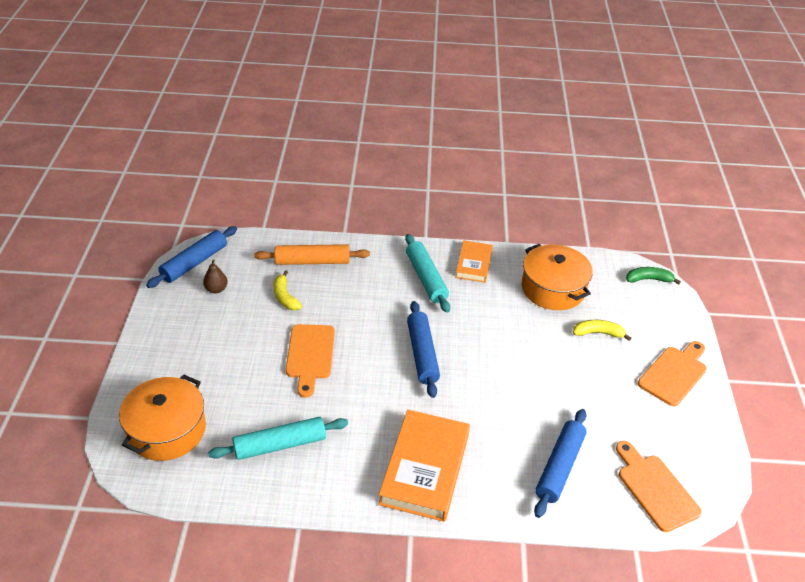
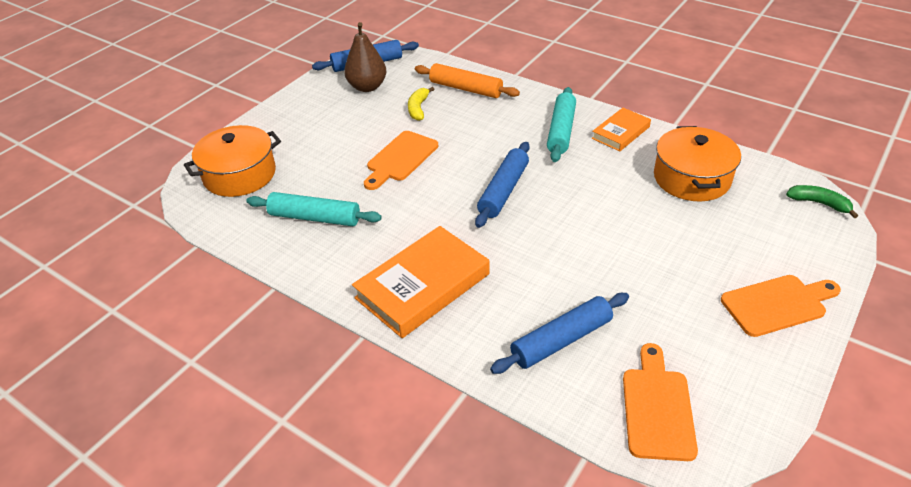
camera: 35 degrees right, 0 degrees up
brown pear [203,259,228,293] -> brown pear [344,22,386,92], size x1.81
yellow banana [573,320,631,341] -> none

